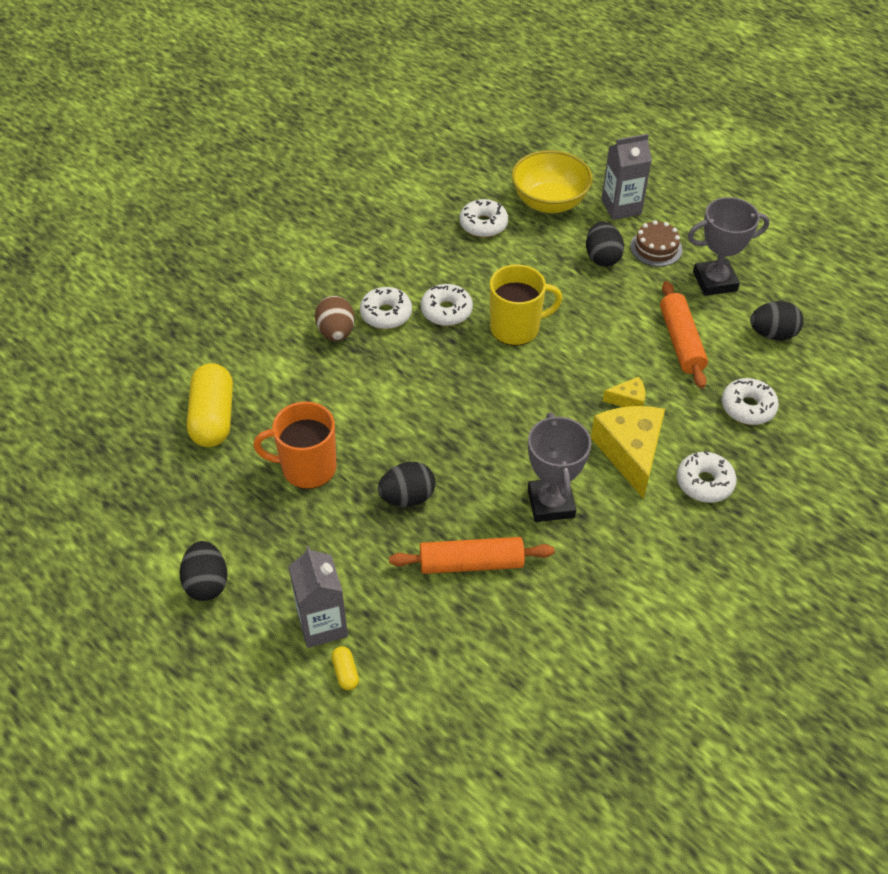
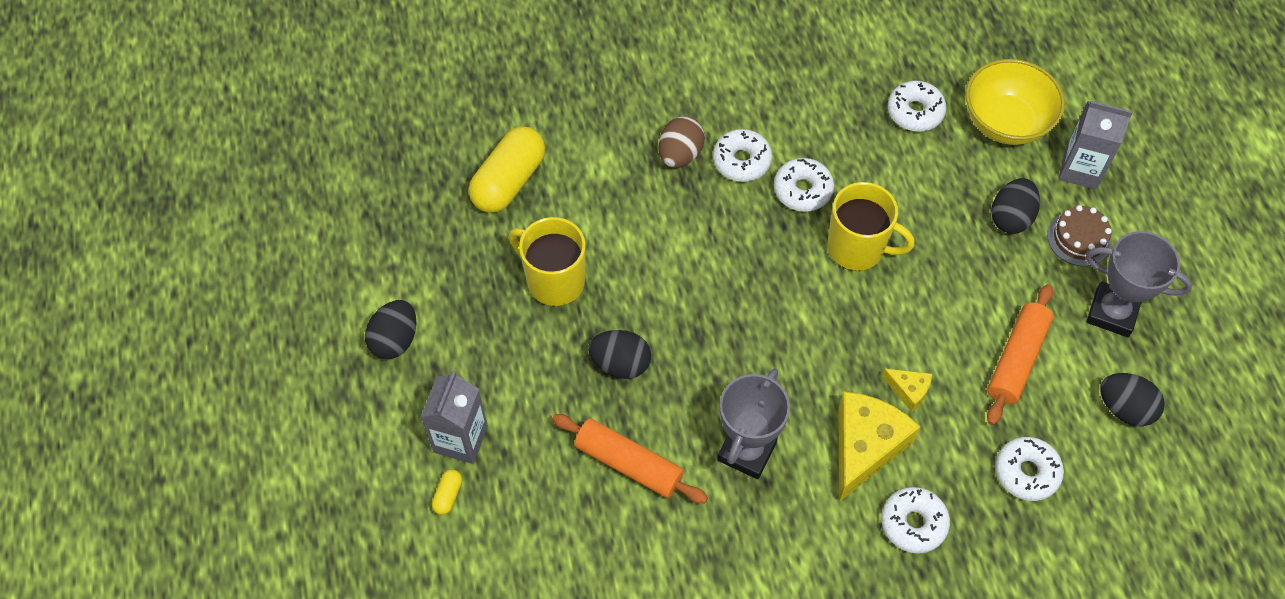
camera: 35 degrees right, 10 degrees up
orange mug [253,402,337,489] -> yellow mug [509,217,586,306]

